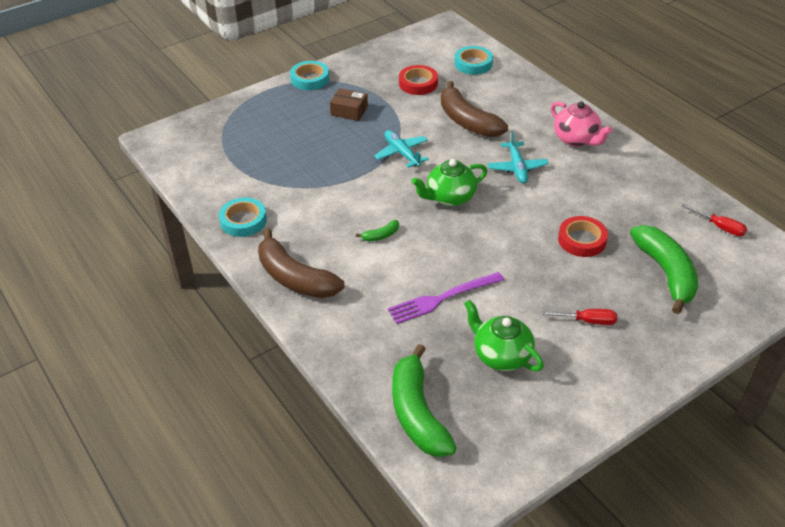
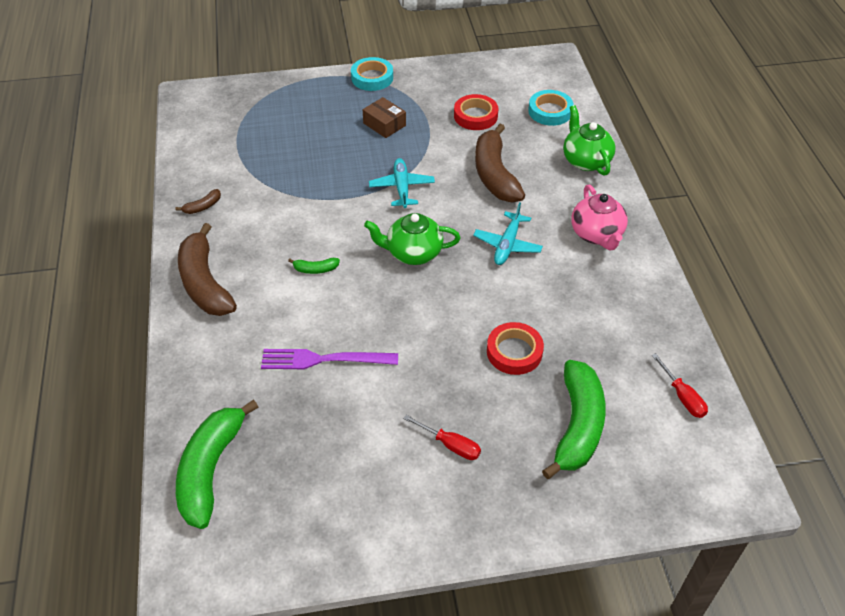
camera: 25 degrees right, 5 degrees up
turquoise tape [219,197,267,237] -> brown banana [175,189,221,214]
green teapot [464,300,544,371] -> green teapot moved to [563,105,616,176]

